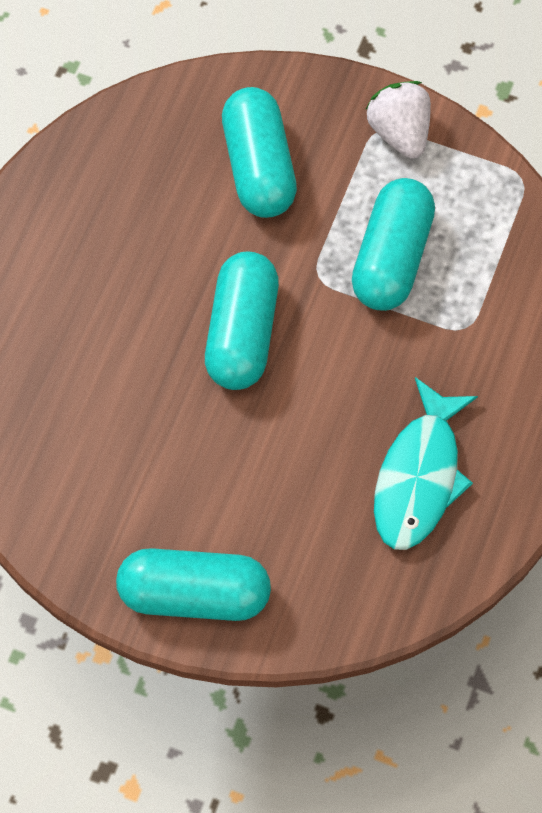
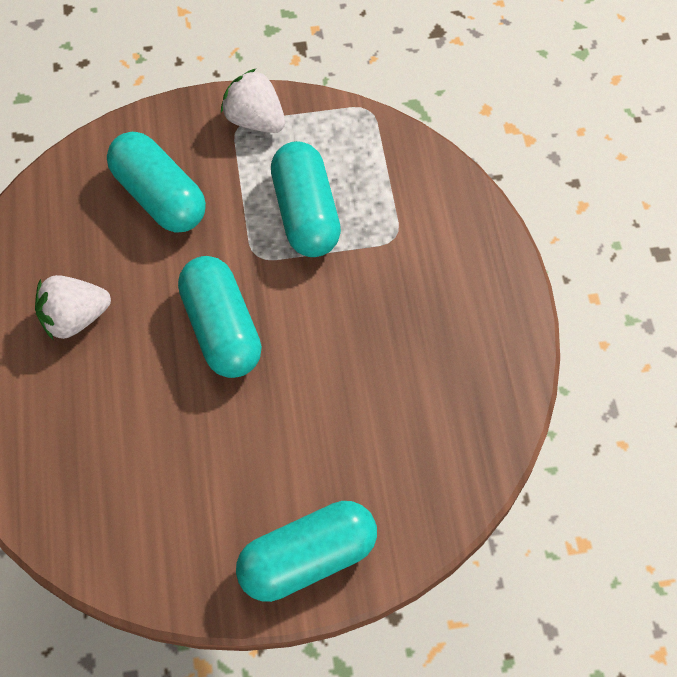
camera: 30 degrees left, 5 degrees down
turquoise fish [374,377,478,550] -> none
none -> white strawberry [35,275,111,340]

